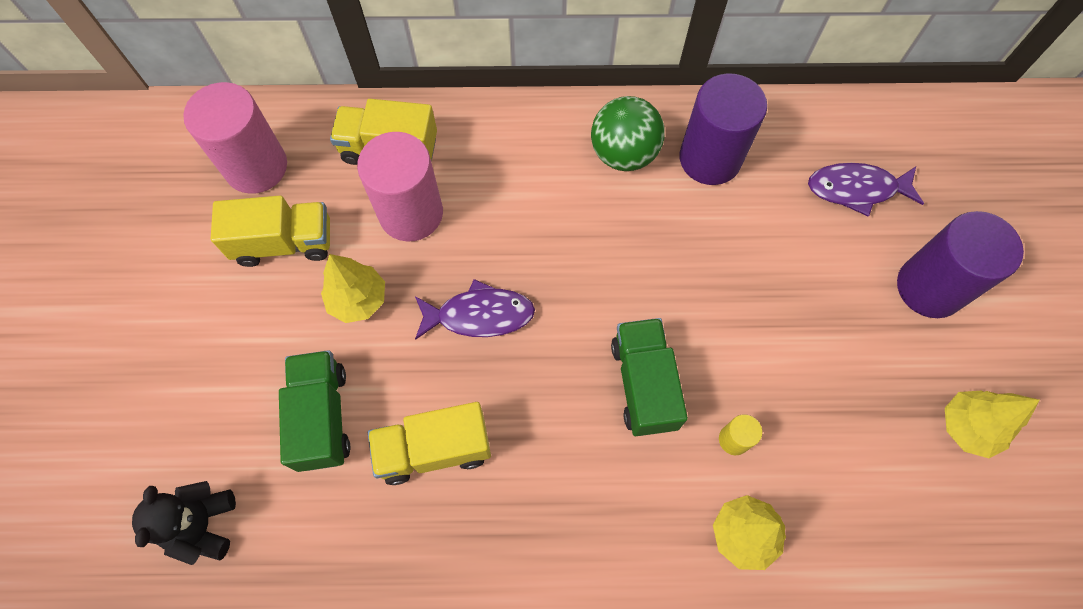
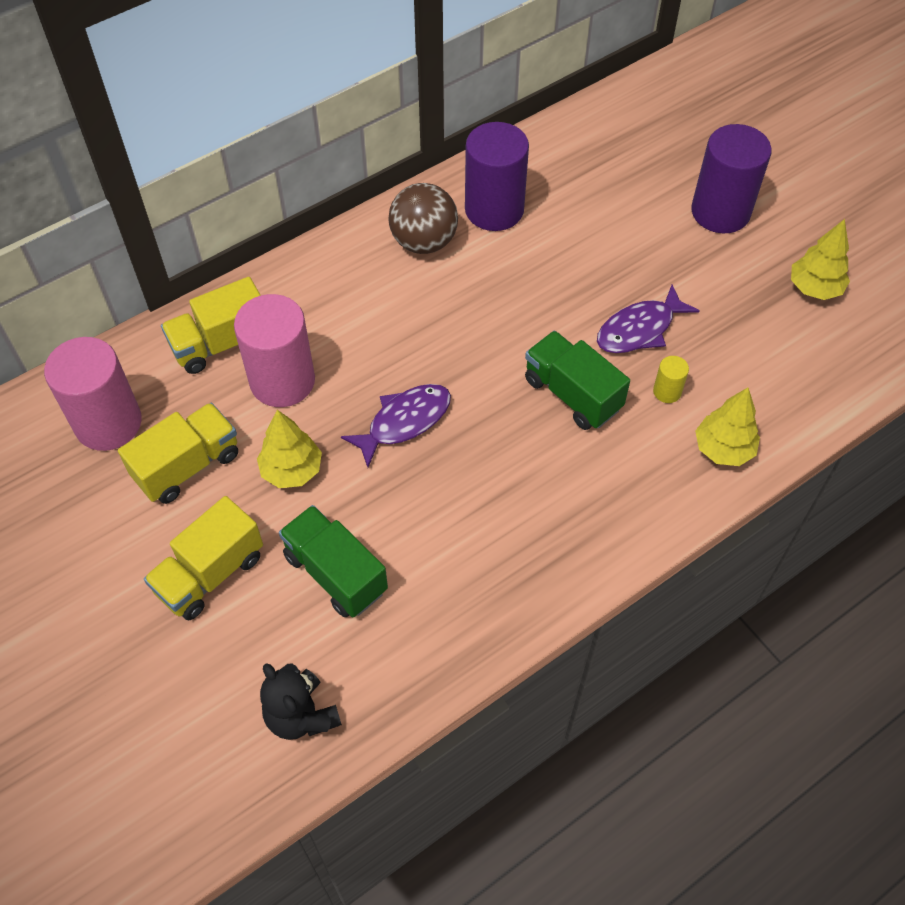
camera: 35 degrees left, 10 degrees down
yellow truck [368,402,491,485] -> yellow truck moved to [144,496,263,620]
green ball [591,96,665,171] -> brown ball [388,183,458,254]
purple fish [808,163,924,217] -> purple fish moved to [597,284,700,353]

